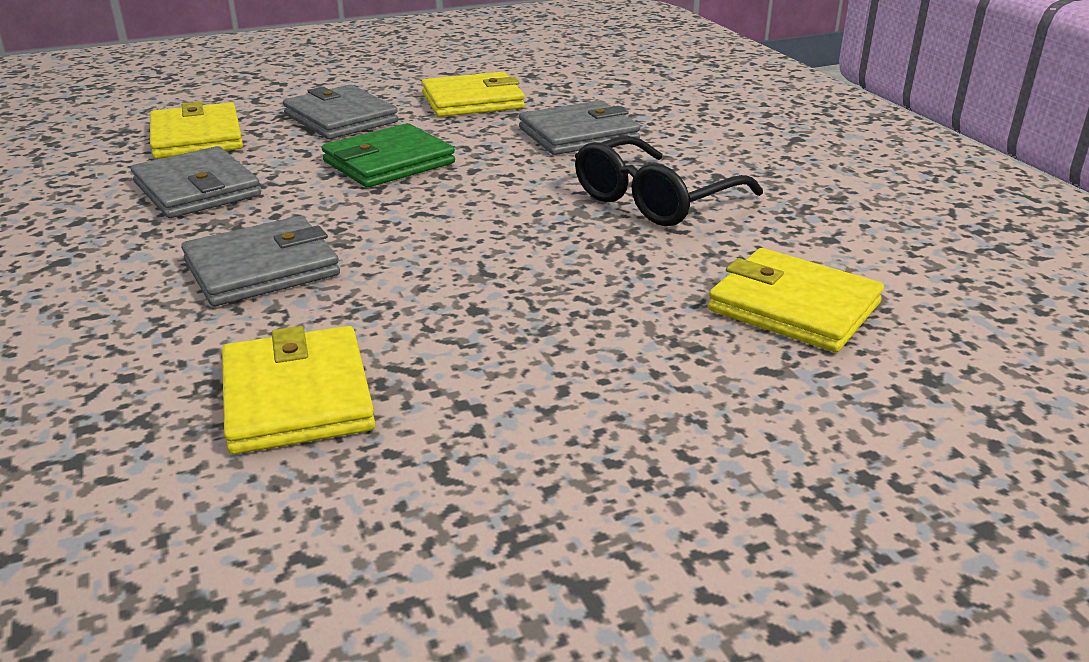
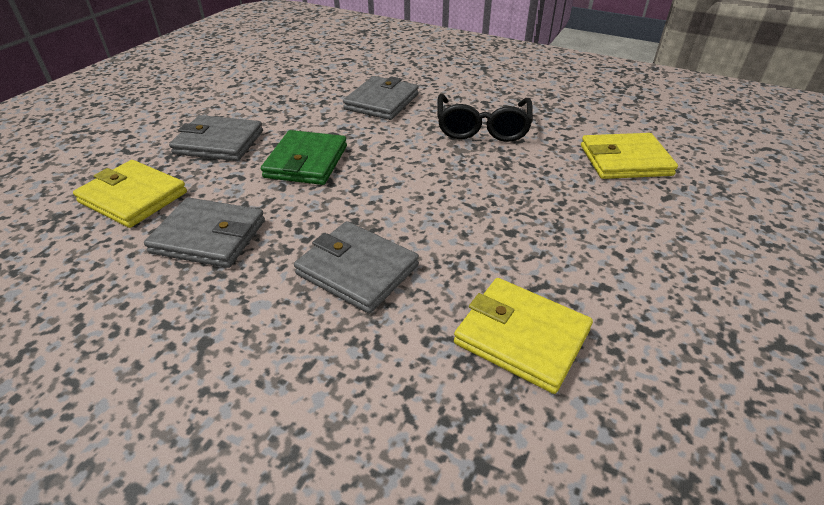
camera: 40 degrees left, 10 degrees up
grey wallet [181,216,340,306] -> grey wallet turned 75 degrees counterclockwise [294,221,419,314]
yellow wallet [422,72,525,117] -> none

